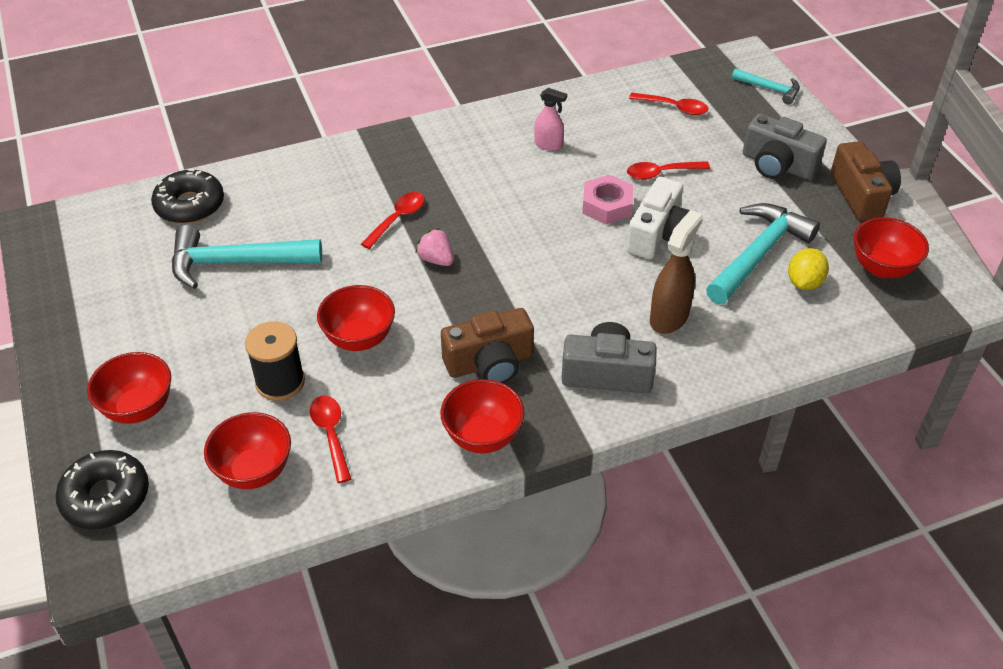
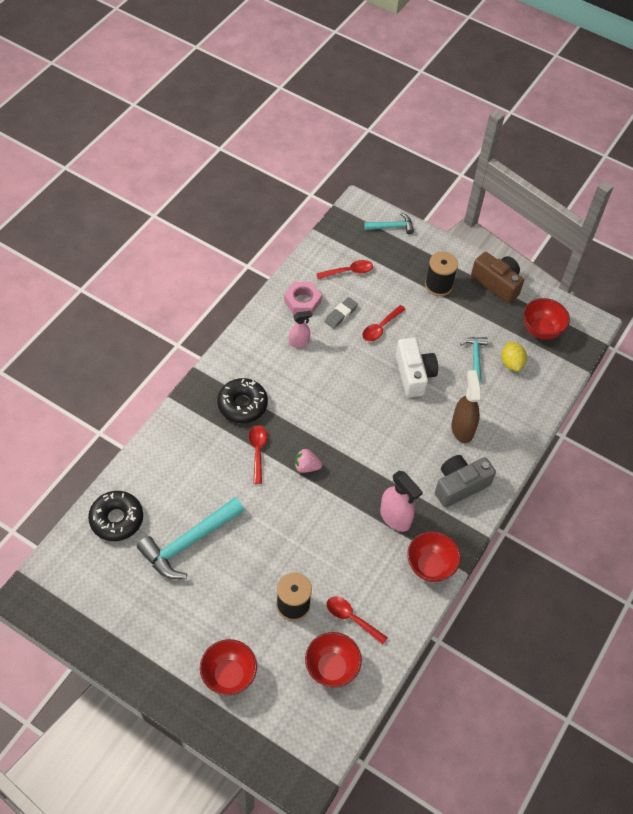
camera: 40 degrees left, 10 degrees up
black donut [56,450,149,529] -> black donut moved to [217,378,268,423]
red bowl [317,285,395,351] -> none
brown camera [441,308,534,383] -> pink spray bottle [380,470,423,532]
pink nut [582,174,633,224] -> pink nut moved to [284,282,322,314]
turquoise hammer [706,203,820,304] -> turquoise hammer [460,337,488,382], size x0.54
grey camera [743,114,827,180] -> black spool [425,252,458,296]
none -> grey eraser [325,297,358,329]

